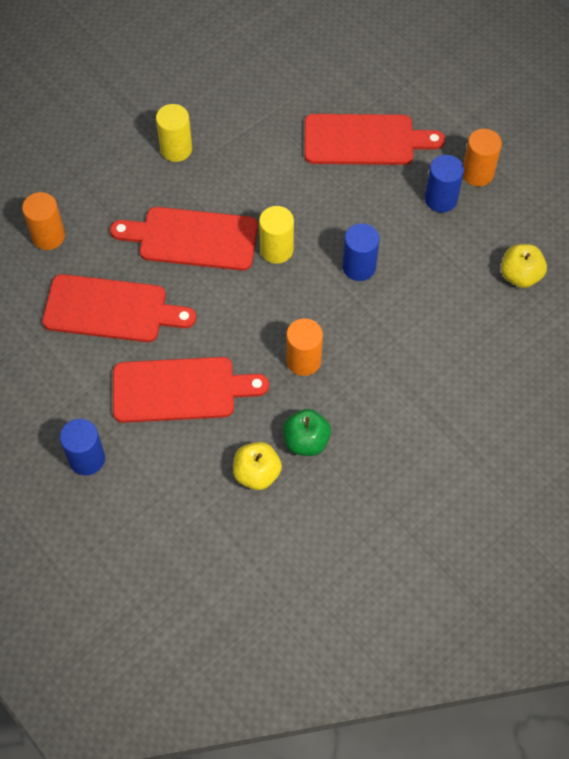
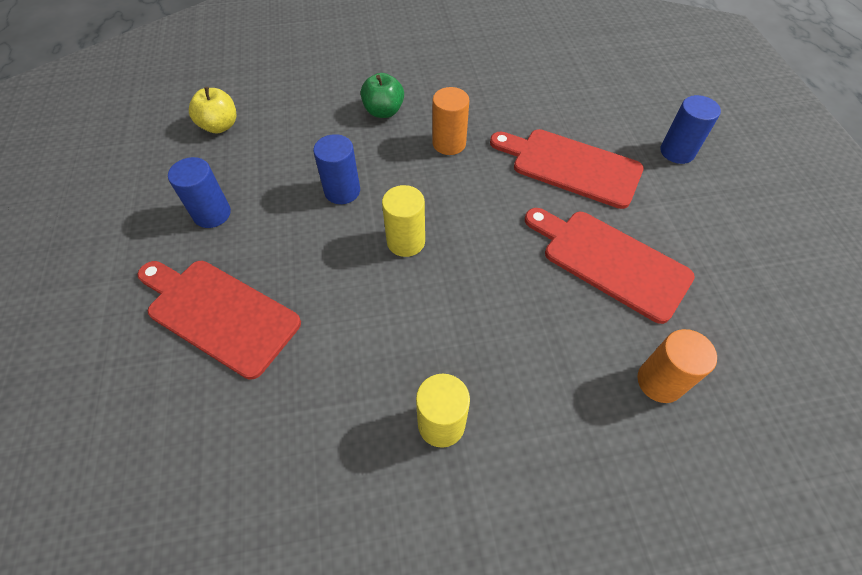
camera: 150 degrees left, 5 degrees down
red cutting board [110,207,258,271] -> none
yellow apple [233,442,282,490] -> none
green apple [283,409,331,456] -> green apple moved to [361,73,404,118]
orange cylinder [463,129,502,186] -> none

